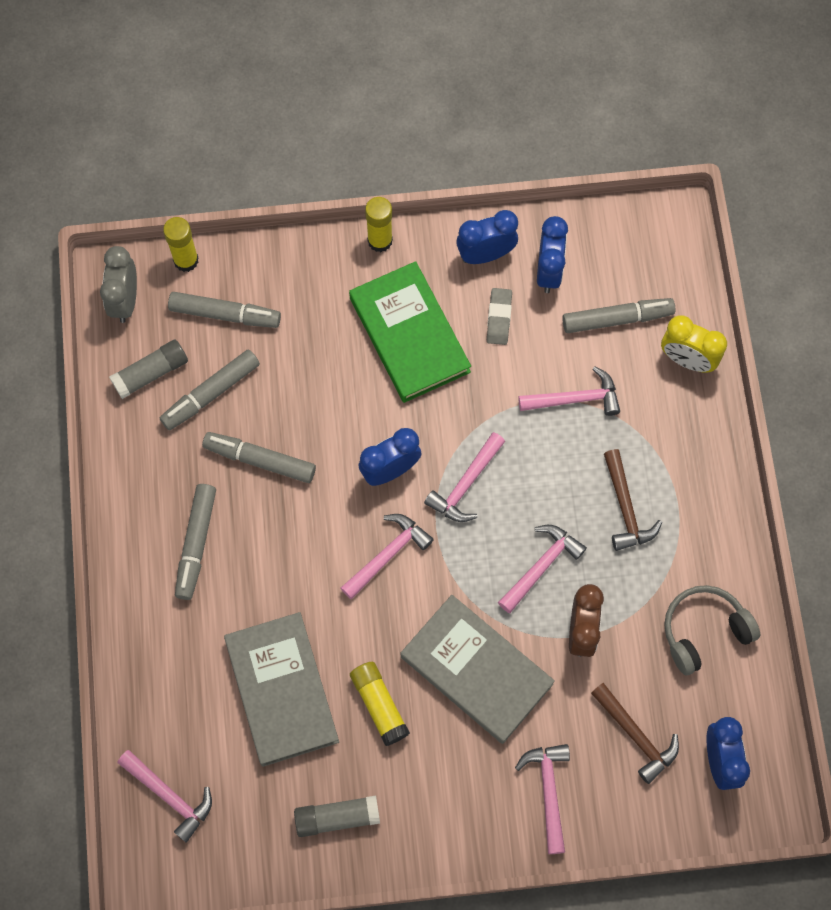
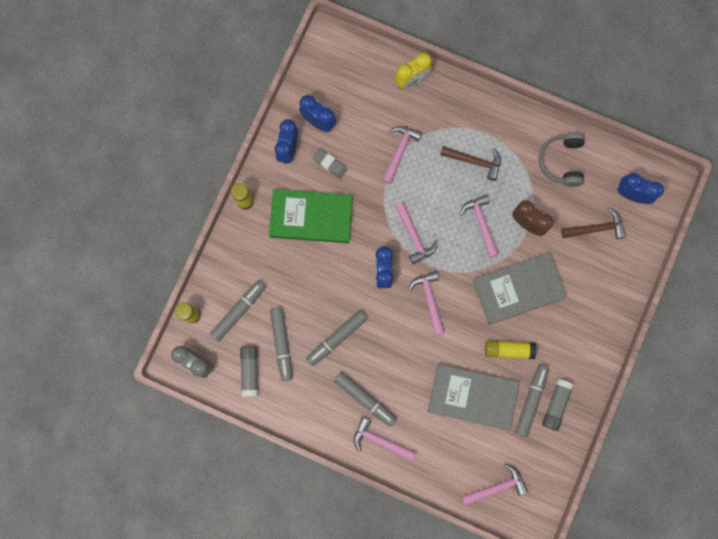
camera: 60 degrees left, 10 degrees up
pink hammer [515,744,570,854] -> pink hammer moved to [354,417,416,461]
grey marker [562,298,675,333] -> grey marker moved to [515,364,549,437]

